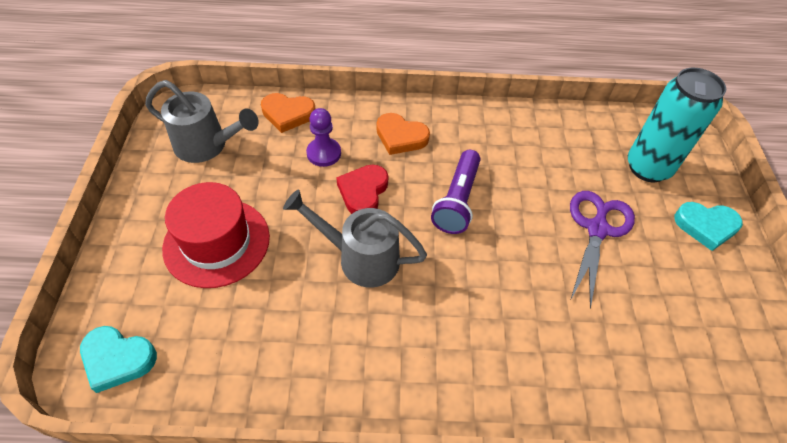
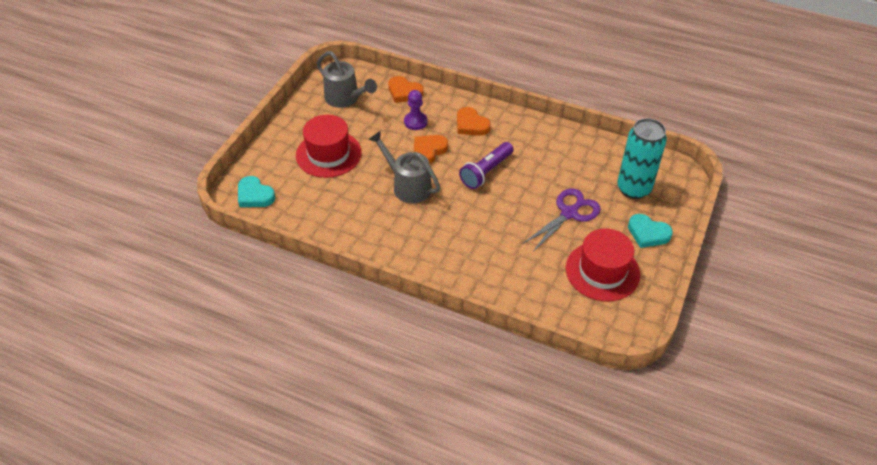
camera: 25 degrees right, 5 degrees down
red heart [336,164,388,214] -> orange heart [414,135,448,164]
none -> red hat [566,229,640,301]

